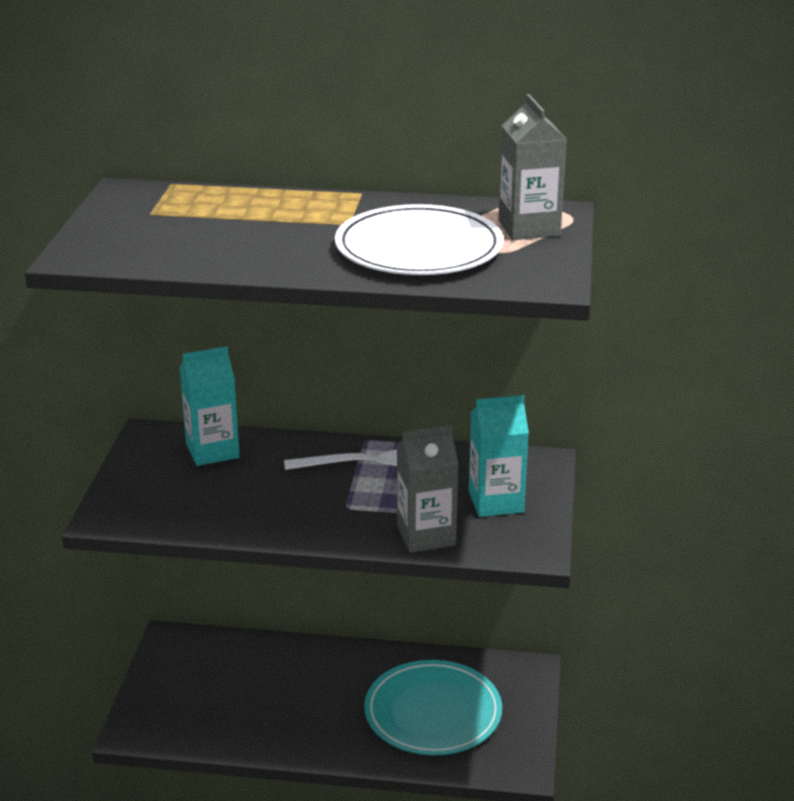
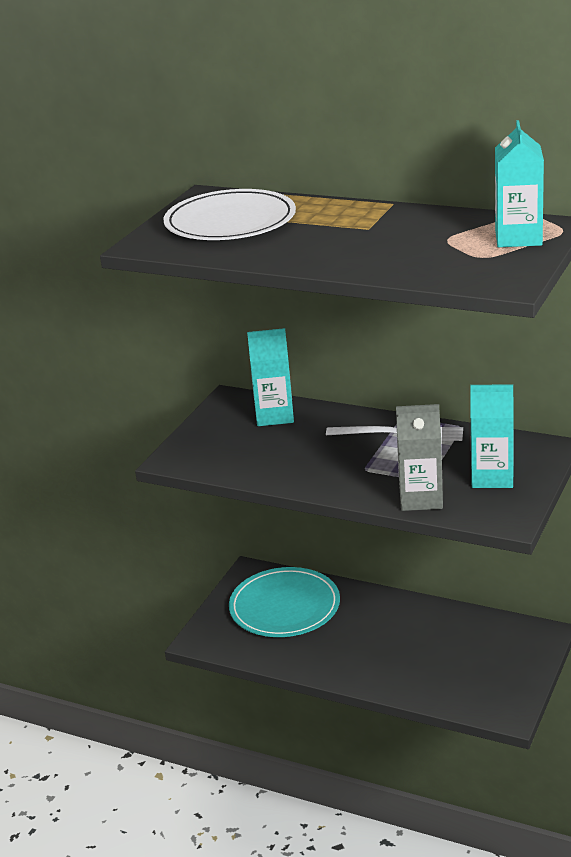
camera: 20 degrees right, 0 degrees up
white plate [335,204,504,275] -> white plate moved to [164,189,296,240]
turquoise plate [364,660,502,755] -> turquoise plate moved to [229,567,340,637]
grey carton [498,94,567,240] -> turquoise carton [495,120,544,247]

